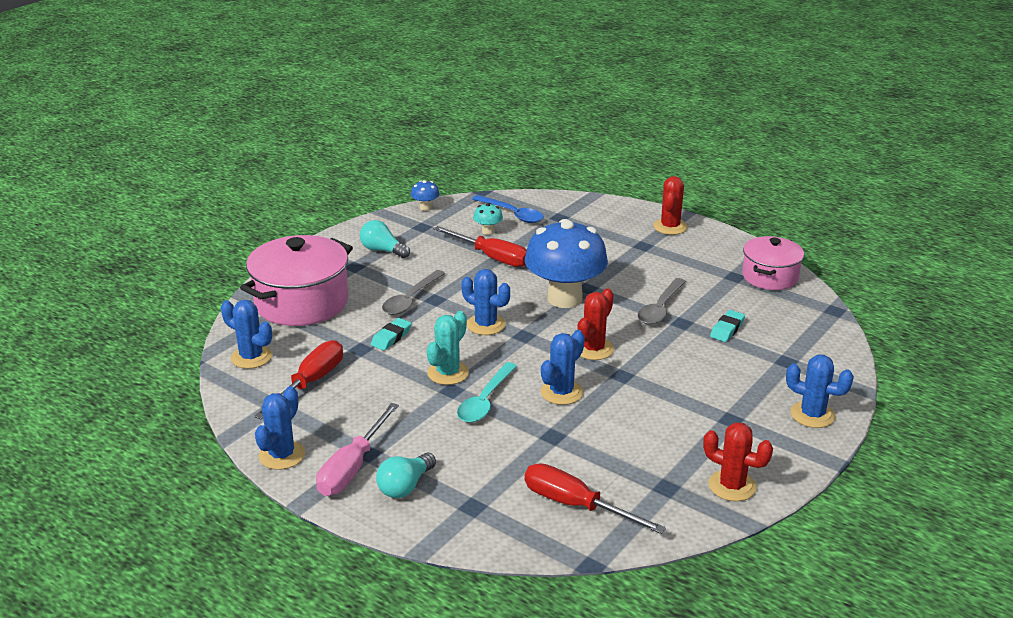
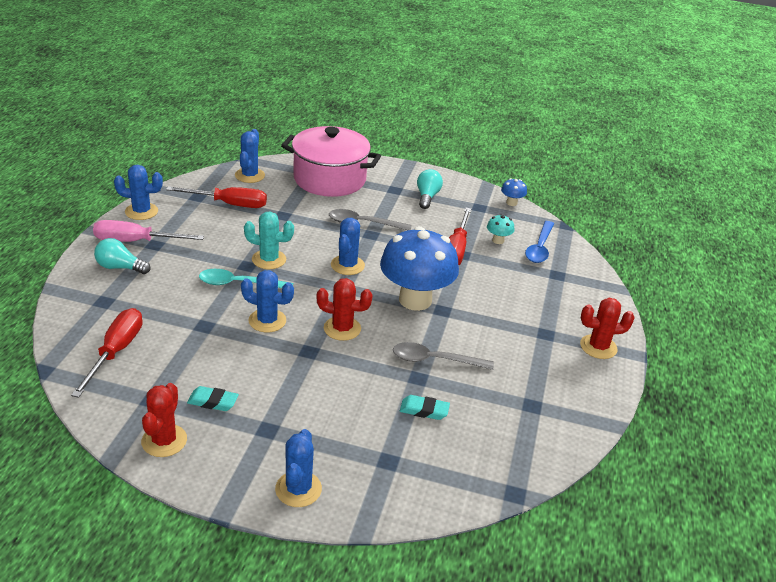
camera: 65 degrees right, 5 degrees up
turquoise eraser [371,318,412,351] -> turquoise eraser moved to [187,386,239,411]
pink pot [742,236,804,290] -> none

